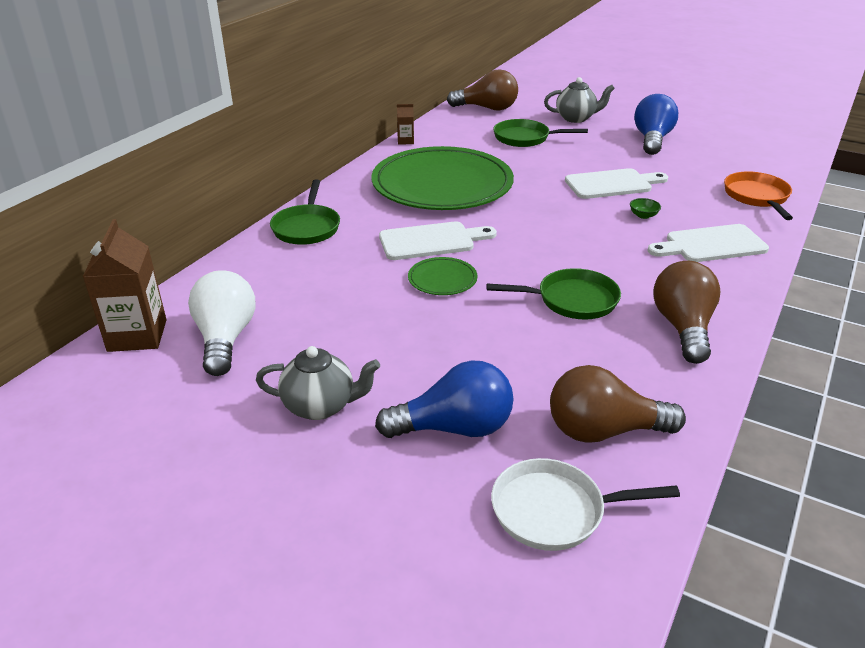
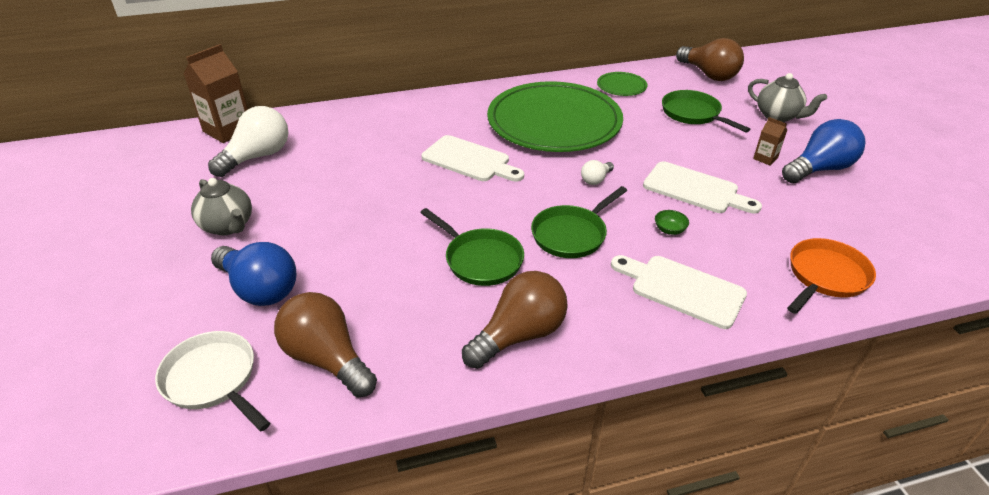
camera: 45 degrees right, 5 degrees up
green pan [270,179,340,245] -> green pan moved to [531,186,627,258]
brown carton [397,104,414,145] -> brown carton moved to [753,117,787,165]
green plate [408,257,478,295] -> green plate moved to [597,72,647,96]
none -> white light bulb [581,160,614,185]

